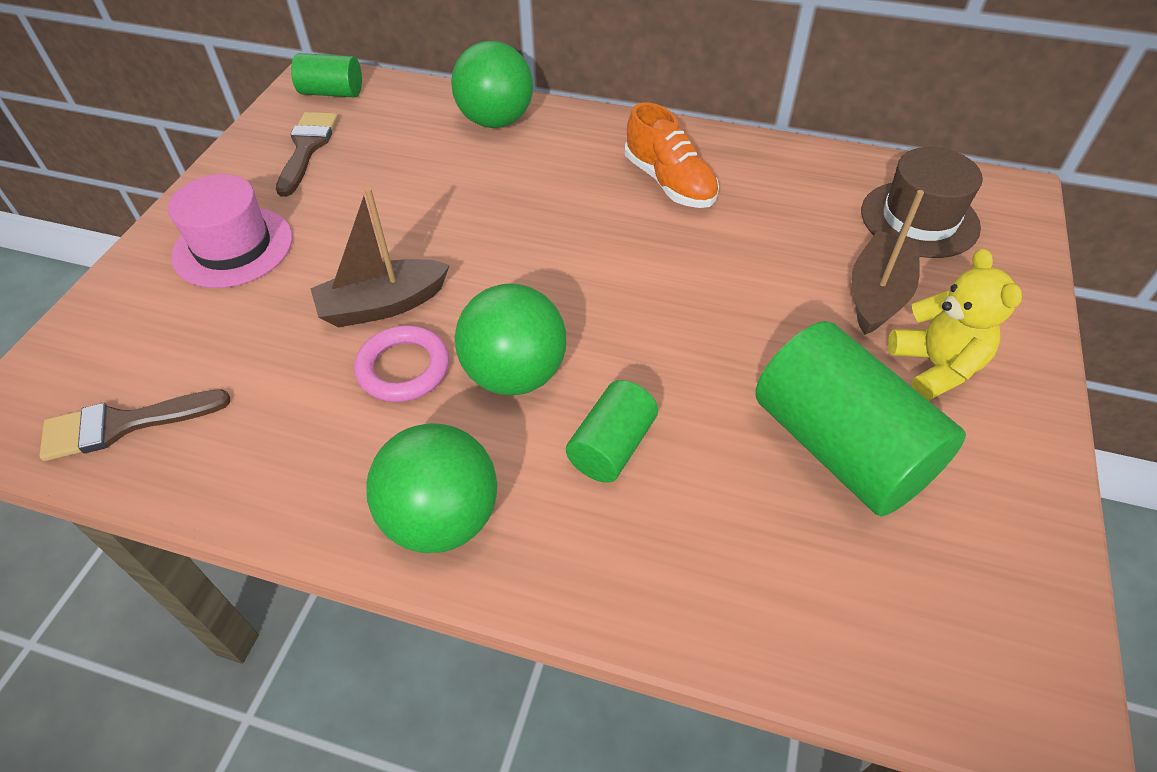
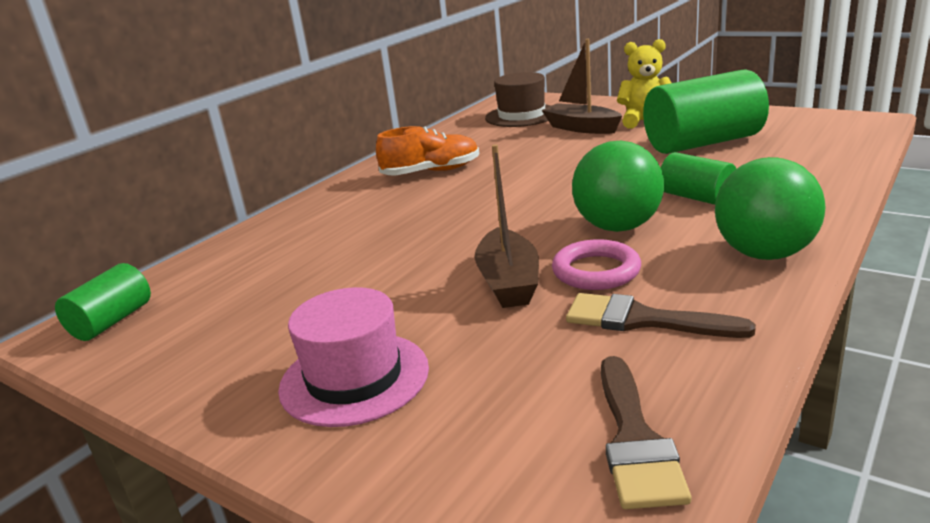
camera: 70 degrees left, 25 degrees down
brown brush [276,112,338,197] -> brown brush moved to [566,293,756,338]
green ball [451,41,533,128] -> none

